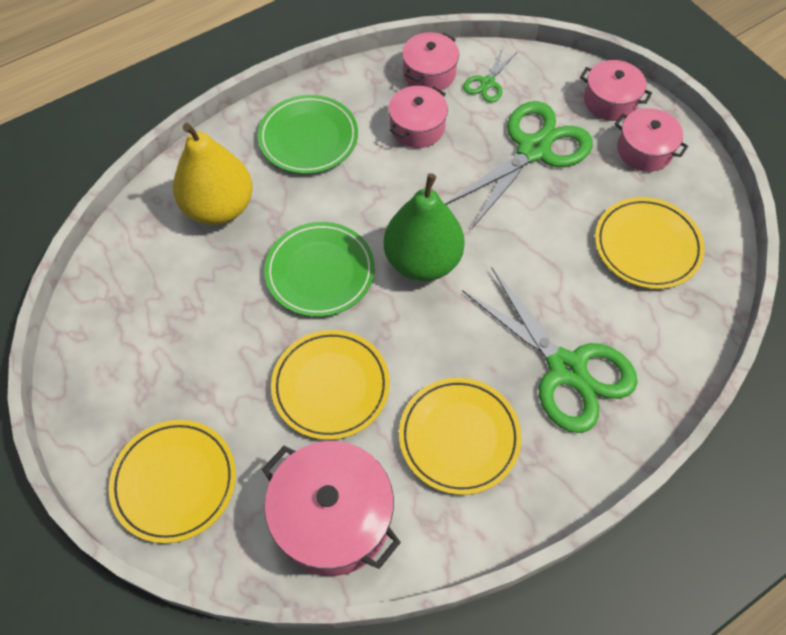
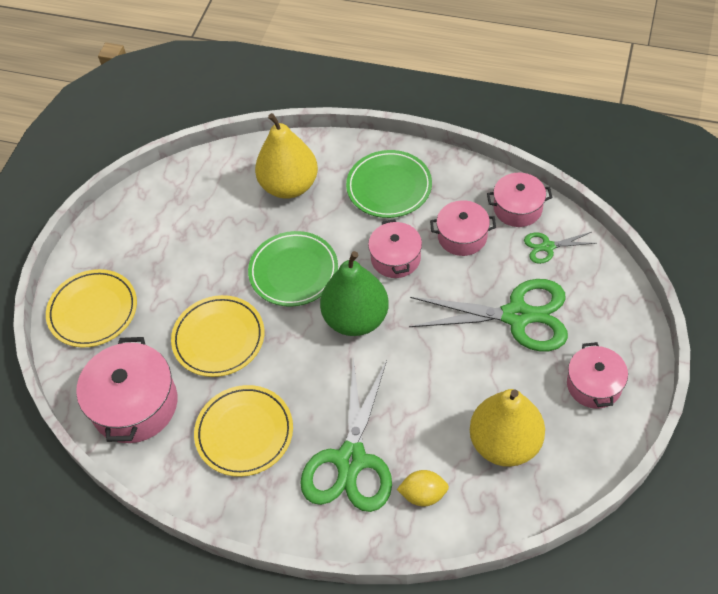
camera: 55 degrees right, 5 degrees down
pink pot [580,60,652,121] -> pink pot moved to [368,219,422,278]
yellow plate [595,197,705,289] -> yellow pear [470,389,545,467]
none -> yellow lemon [397,470,449,507]

